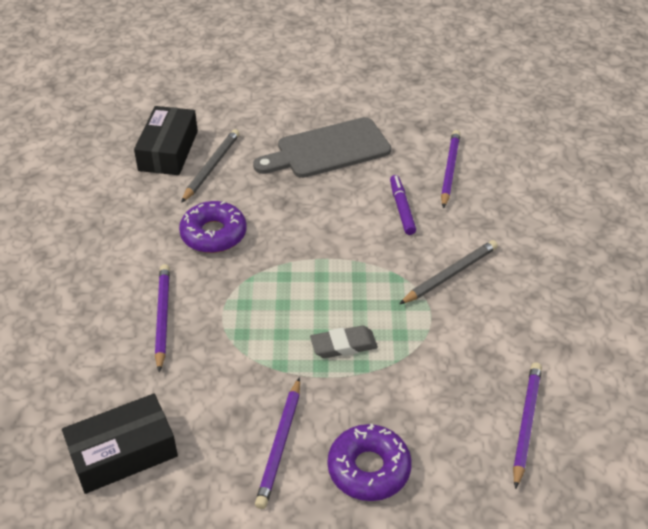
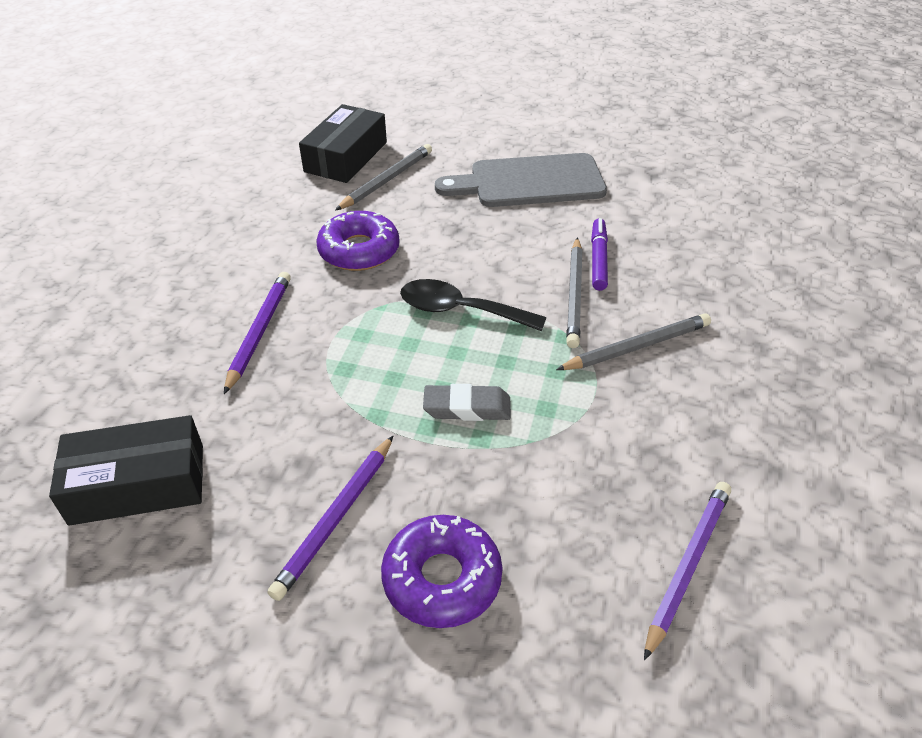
camera: 15 degrees right, 0 degrees up
purple pencil [441,130,460,208] -> none
none -> black spoon [400,279,547,331]
none -> grey pencil [566,237,583,348]

